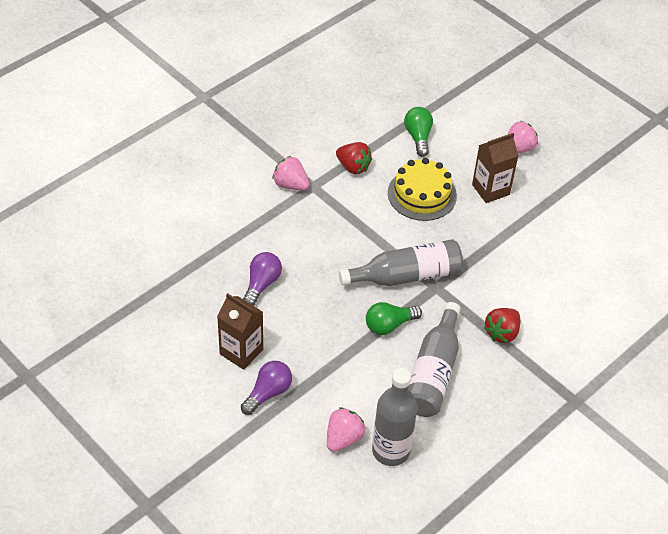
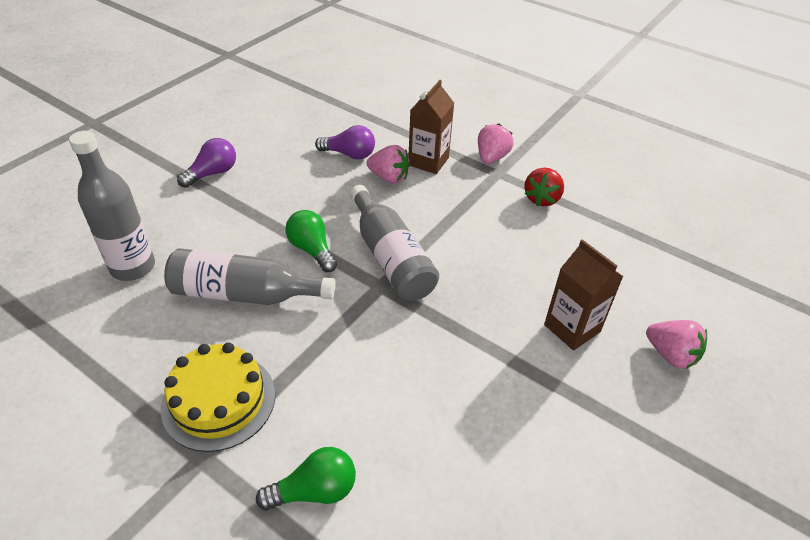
camera: 80 degrees right, 5 degrees down
brown carton [217,293,263,370] -> brown carton moved to [408,80,454,174]
purple light bulb [241,361,292,415] -> purple light bulb turned 75 degrees counterclockwise [177,138,236,188]
pink strawberry [327,407,366,452] -> pink strawberry moved to [367,145,410,184]
yellow cake [388,158,457,221] -> yellow cake moved to [161,342,275,452]
green light bulb [404,107,433,157] -> green light bulb moved to [256,447,356,510]
red strawberry [484,308,520,343] -> none

